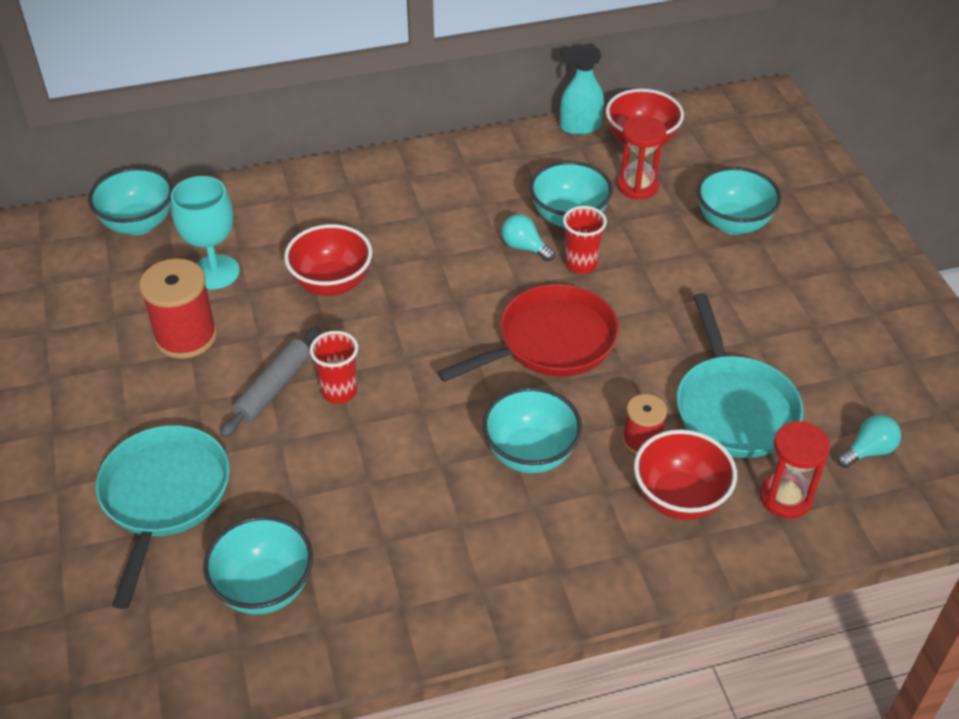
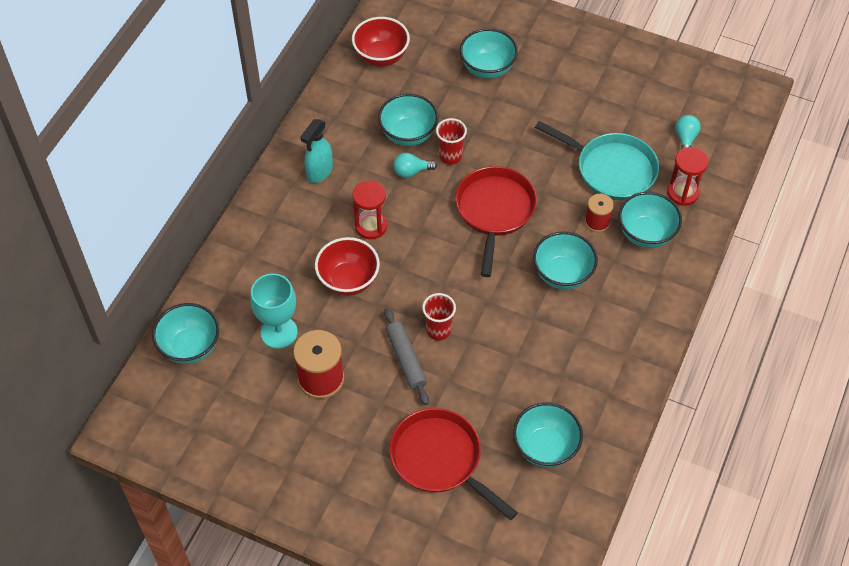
camera: 50 degrees left, 10 degrees up
turquoise pan [96,425,230,609] -> red pan [389,408,518,520]
turquoise spray bottle [560,43,604,135] -> turquoise spray bottle moved to [301,119,333,183]
red hourglass [617,116,666,200] -> red hourglass moved to [352,180,387,239]
red bowl [634,429,737,520] -> turquoise bowl [619,192,682,248]

